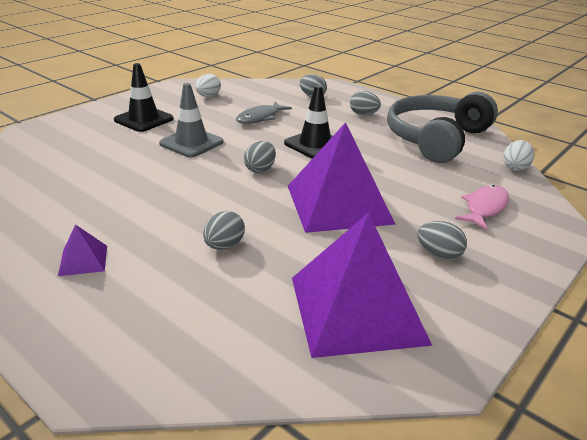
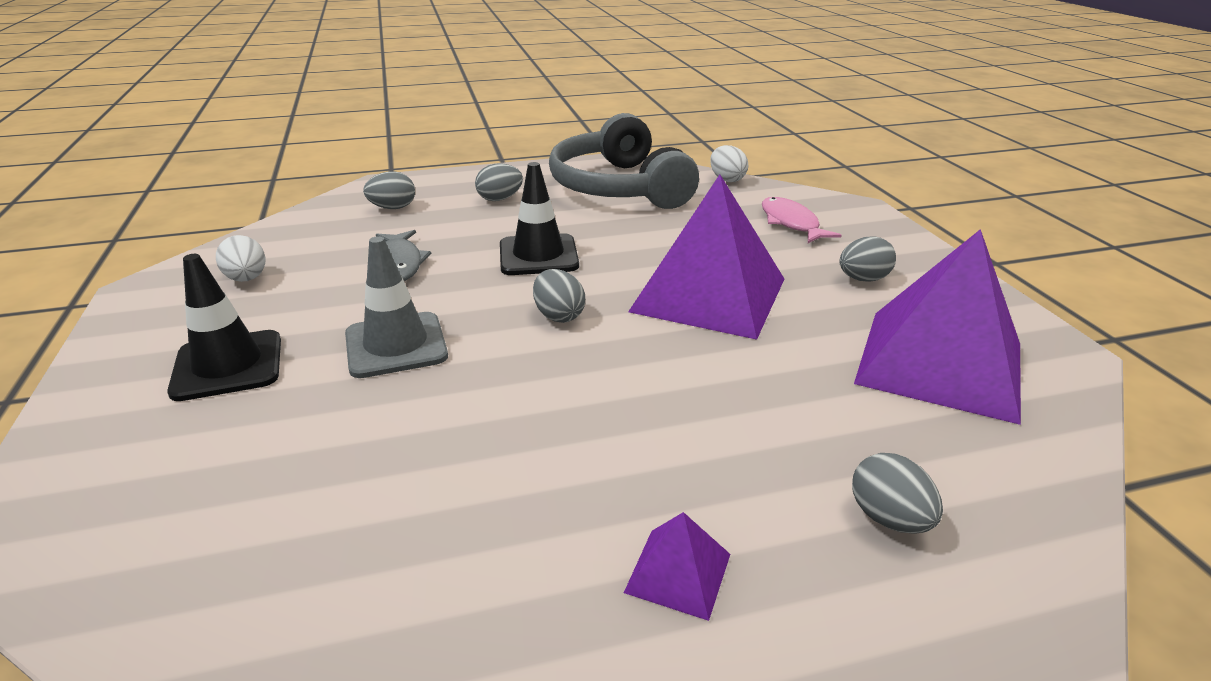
camera: 55 degrees left, 0 degrees up
grey egg [203,211,245,250] -> grey egg moved to [852,453,943,533]

